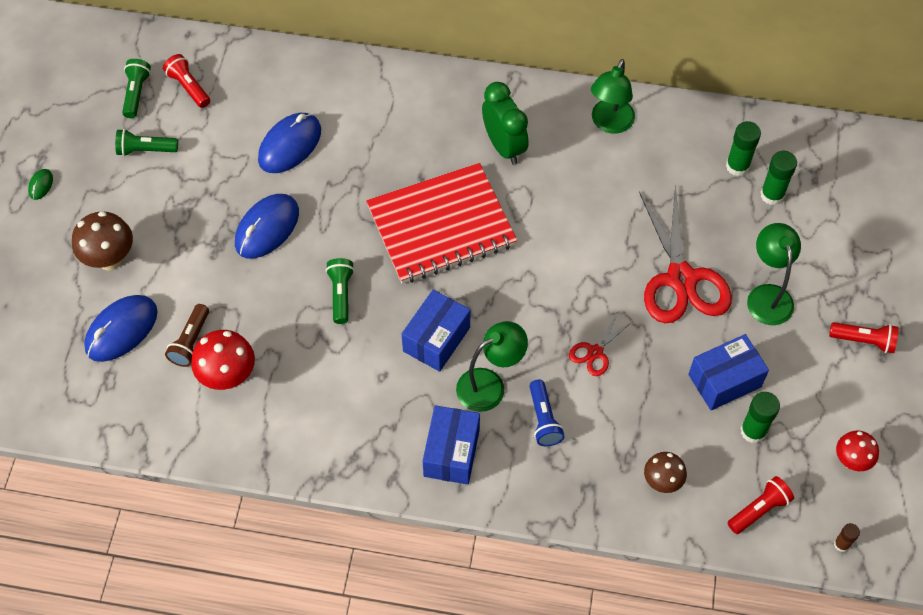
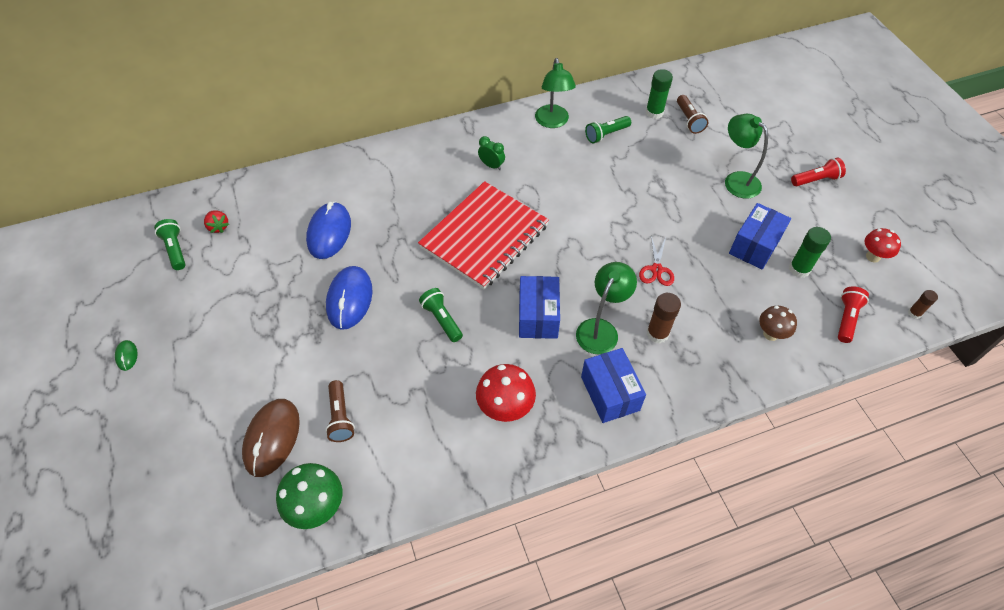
camera: 30 degrees left, 5 degrees down
brown mushroom [72,211,133,271] -> none
blue mouse [84,295,158,362] -> brown mouse [242,399,300,477]
green flashlight [115,129,178,156] -> green flashlight moved to [585,116,631,143]
red flashlight [163,54,210,108] -> red strawberry [204,210,229,233]
red mushroom [191,330,255,390] -> red mushroom moved to [476,364,536,422]
green clock [482,82,529,165] -> green clock [478,136,505,170], size x0.54
blue flashlight [529,380,565,446] -> brown glue stick [647,293,681,343]
red scissors [639,185,732,323] -> none
green glue stick [760,151,797,205] -> brown flashlight [677,95,708,134]
none -> green mushroom [276,463,342,529]

